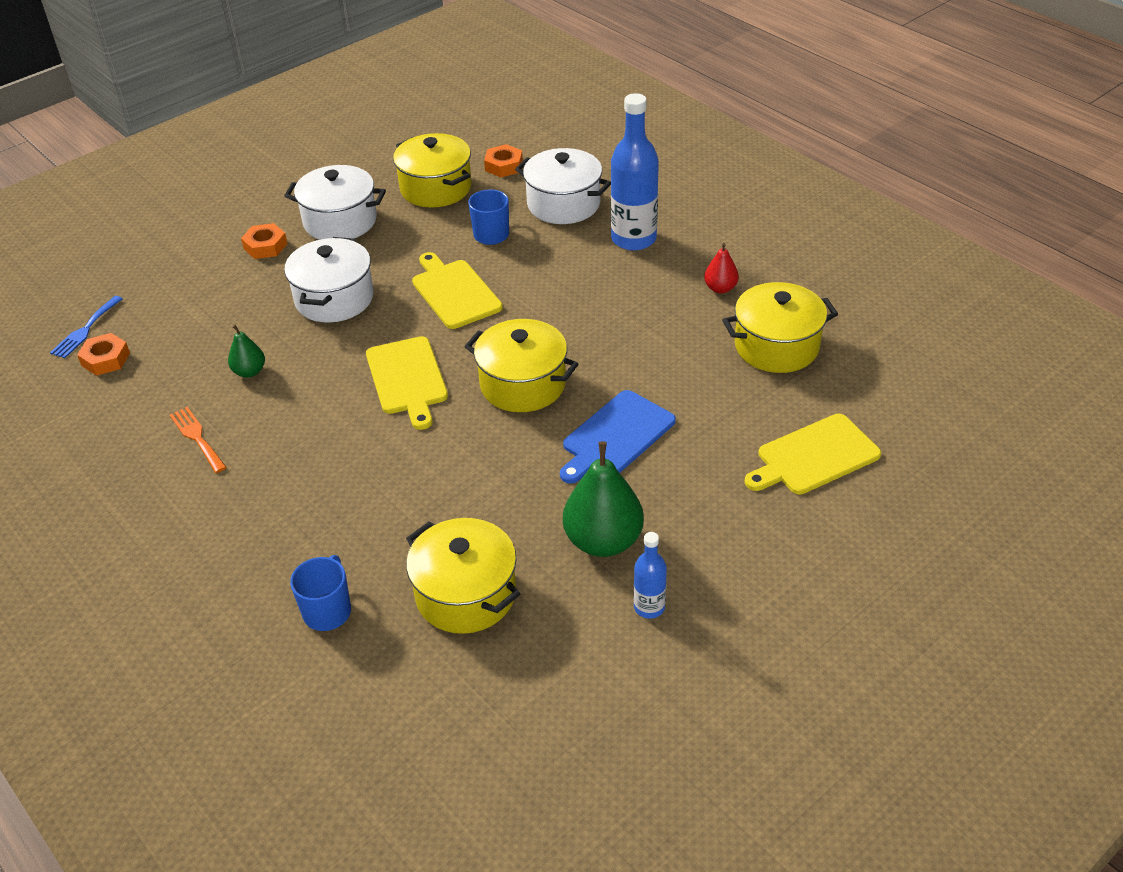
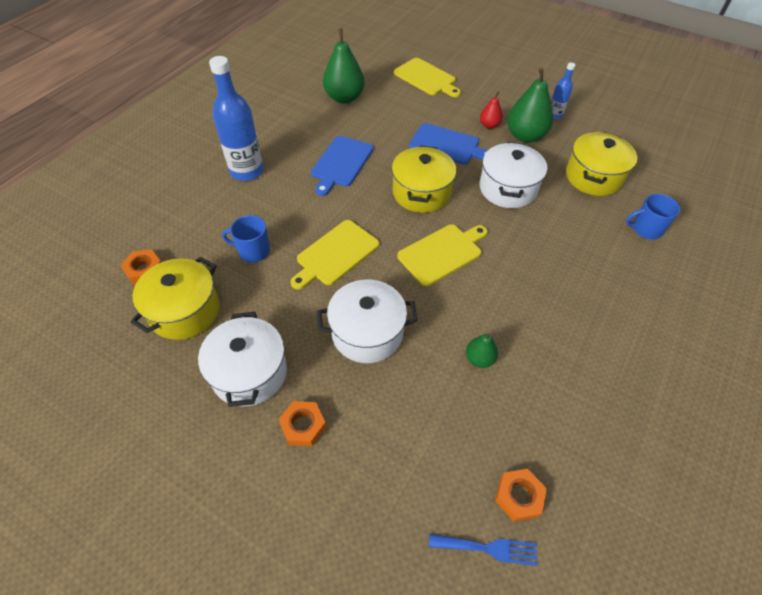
camera: 110 degrees left, 10 degrees up
orange fork [170,407,227,473] -> none
white pot [515,148,611,224] -> white pot moved to [480,142,547,208]
red pear [704,243,739,293] -> red pear moved to [480,92,503,129]
yellow pot [722,282,838,373] -> green pear [323,28,365,104]
none -> blue cutting board [311,136,373,196]

